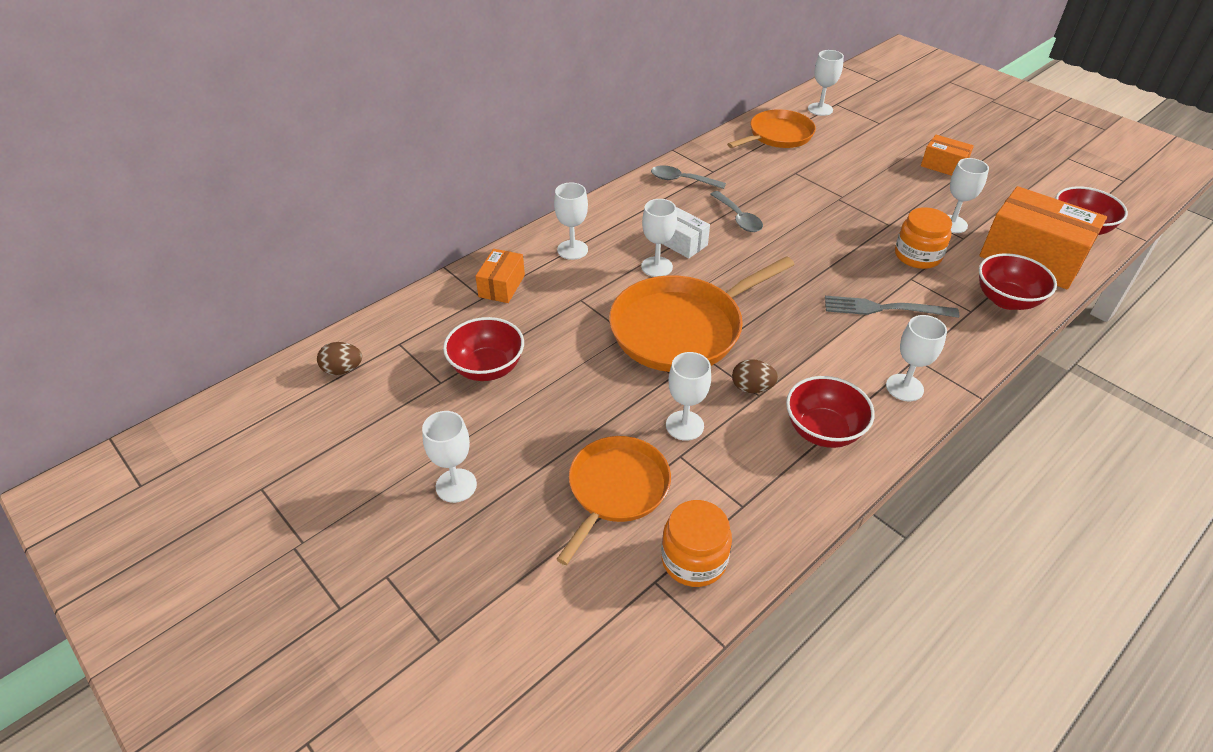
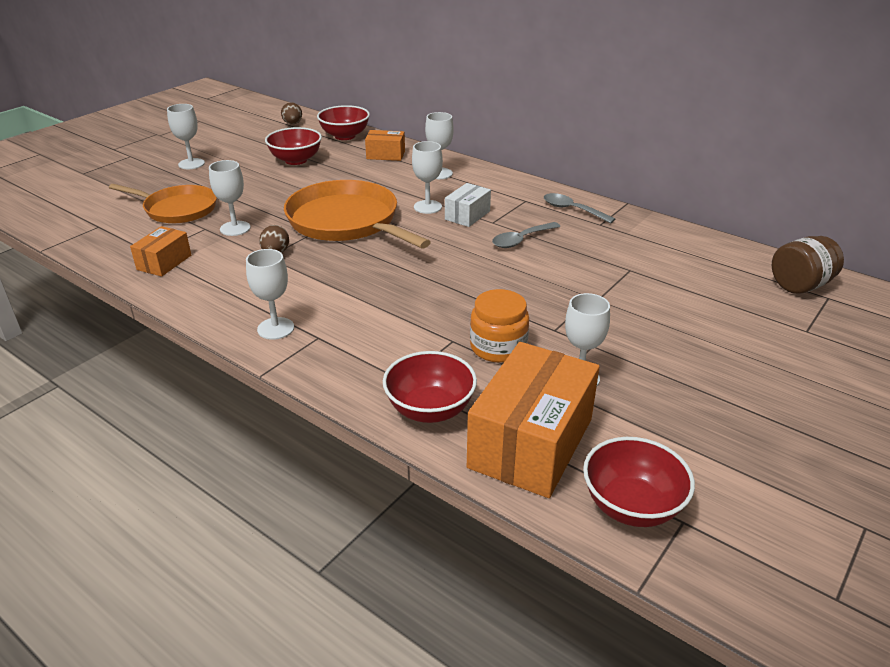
camera: 80 degrees right, 10 degrees down
grey spoon [651,166,726,189] -> grey spoon turned 60 degrees counterclockwise [544,193,615,223]
orange jar [661,500,732,587] -> none
orange pan [727,109,816,148] -> none
red bowl [786,376,875,448] -> red bowl moved to [317,105,370,140]
white goblet [808,50,844,116] -> brown jar [772,236,844,294]
grey fork [825,296,959,318] -> none
orange box [921,135,974,176] -> orange box moved to [130,226,191,277]

